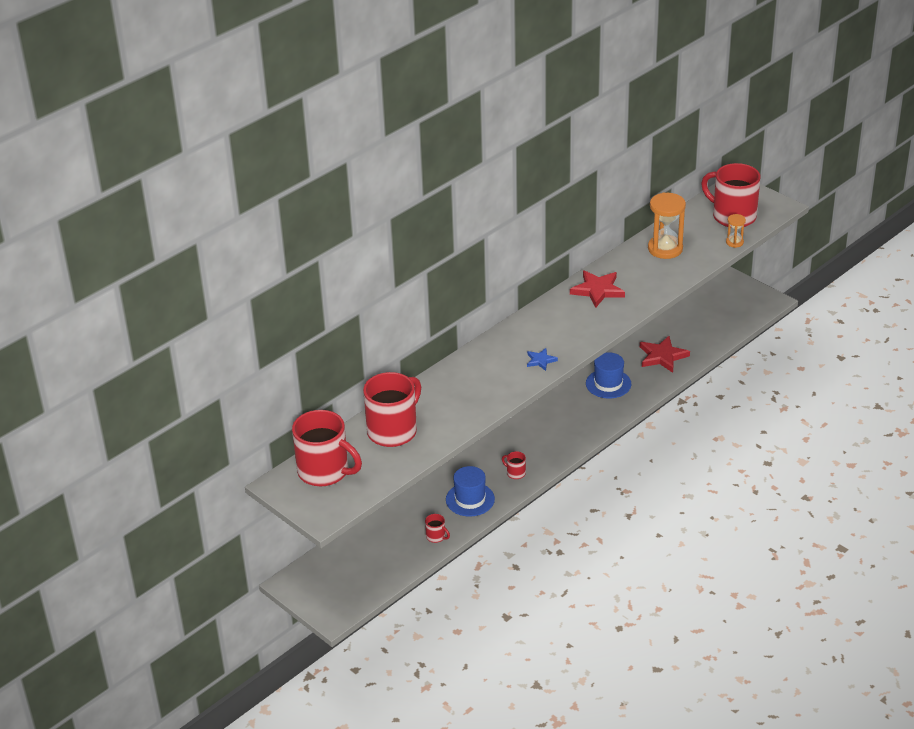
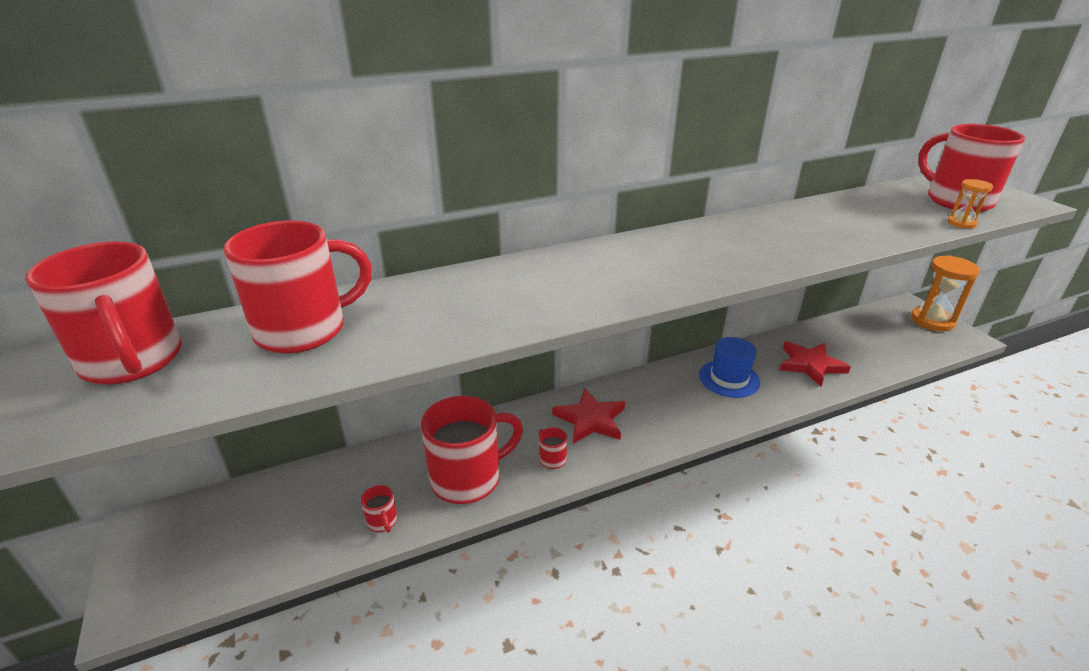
camera: 20 degrees right, 5 degrees down
blue hat [446,466,495,517] -> red mug [421,396,523,504]
blue star [527,348,558,371] -> none
red star [570,270,625,308] -> red star moved to [552,388,625,444]
orange hourglass [648,192,686,259] -> orange hourglass moved to [911,255,980,332]

